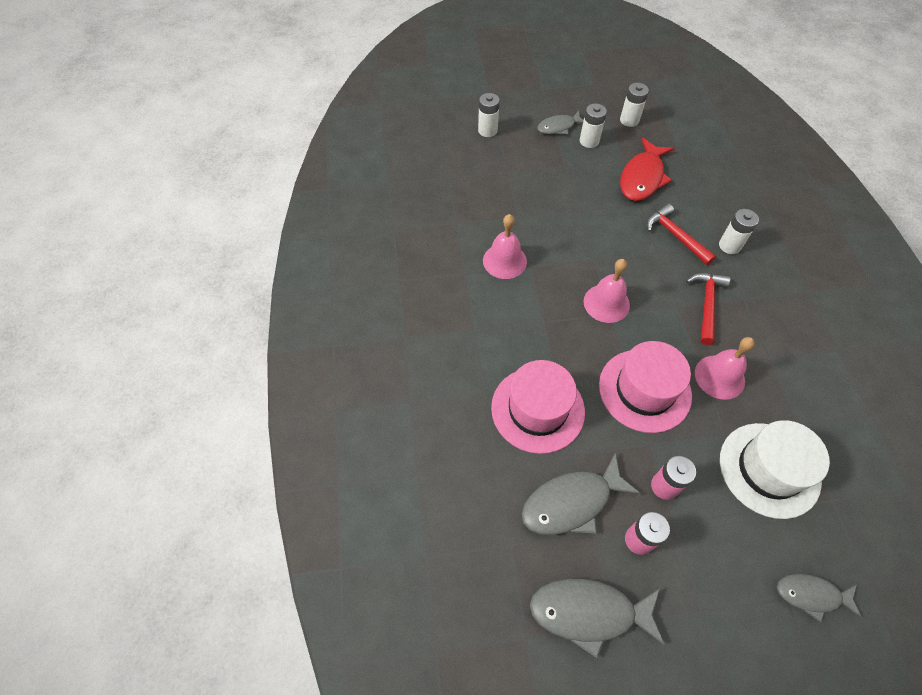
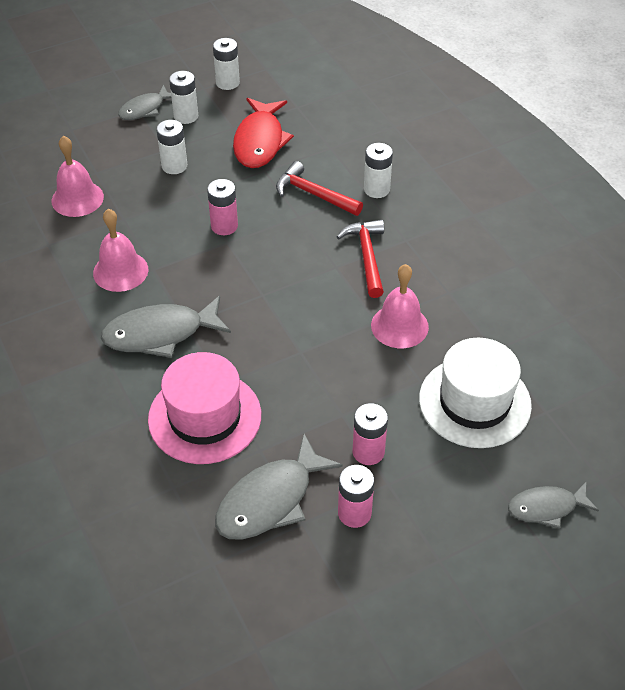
camera: 20 degrees left, 10 degrees down
white battery [478,93,500,137] -> white battery moved to [156,120,187,174]
grey fish [530,578,665,658] -> grey fish moved to [101,296,231,358]
pink bell [584,259,630,323] -> pink bell moved to [52,136,104,217]
pink hat [599,341,692,433] -> none
none -> pink battery [207,179,238,235]

